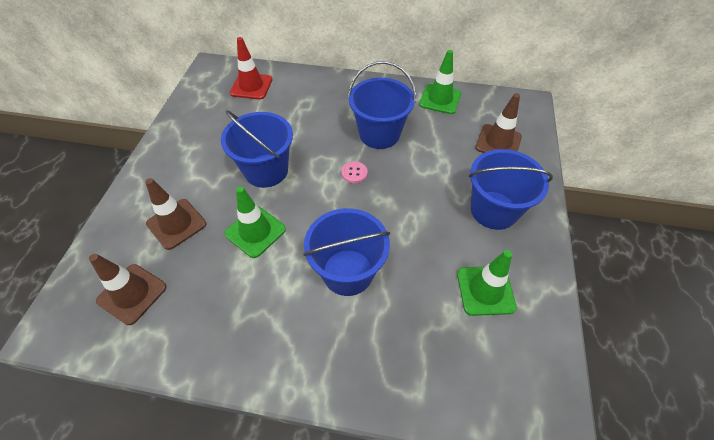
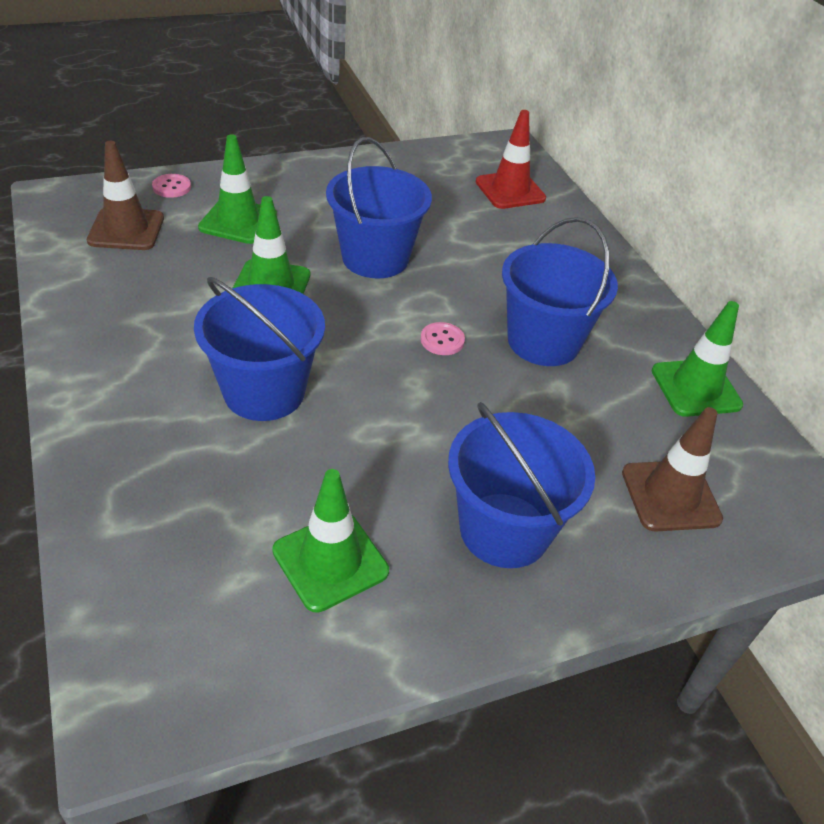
camera: 55 degrees right, 10 degrees down
brown traffic cone [145,178,206,250] -> green traffic cone [198,134,277,244]
none -> pink button [152,174,191,198]

